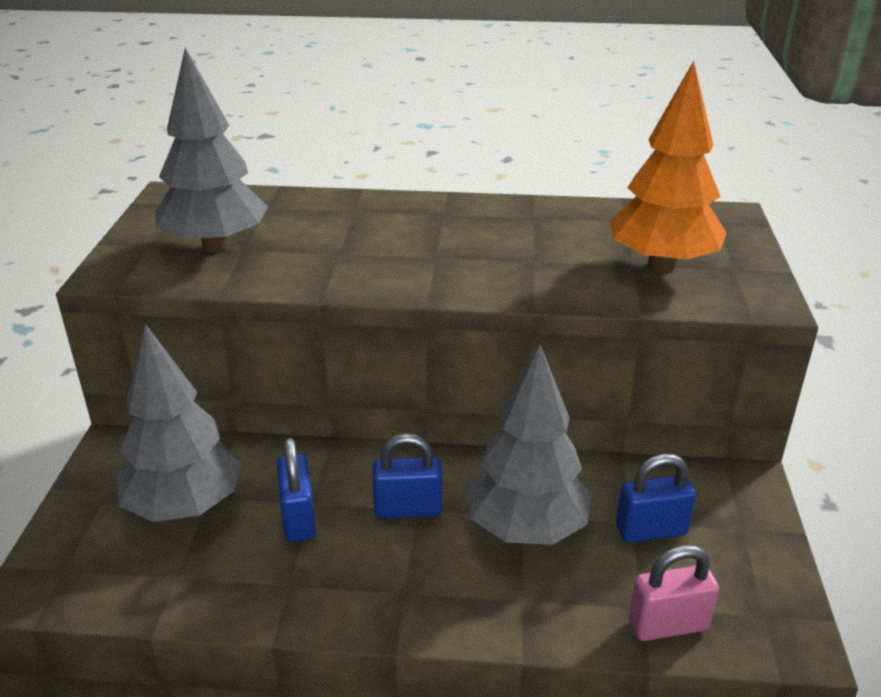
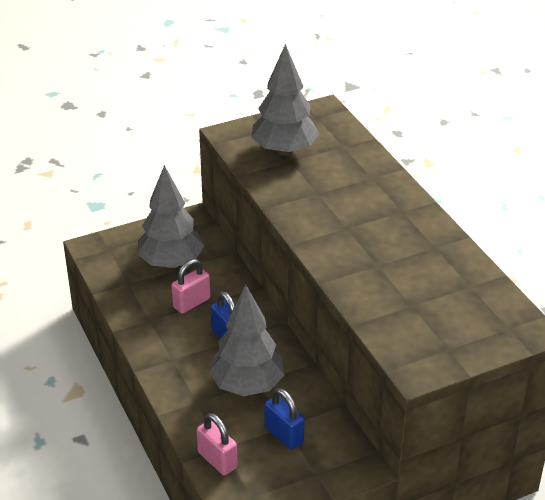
camera: 60 degrees right, 5 degrees up
blue padlock [277,438,316,542] -> pink padlock [171,259,211,314]
orange tree [610,61,727,272] -> none

